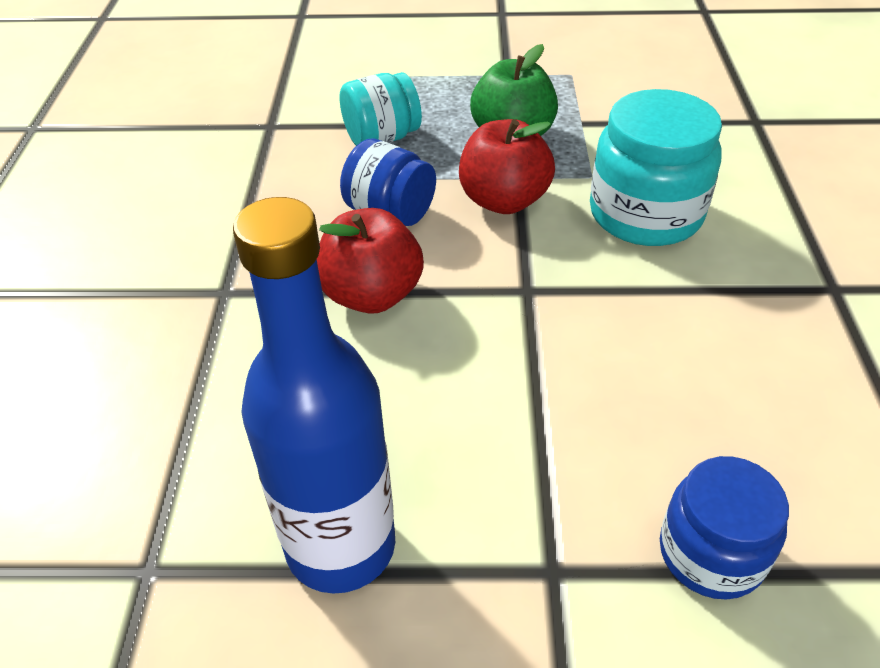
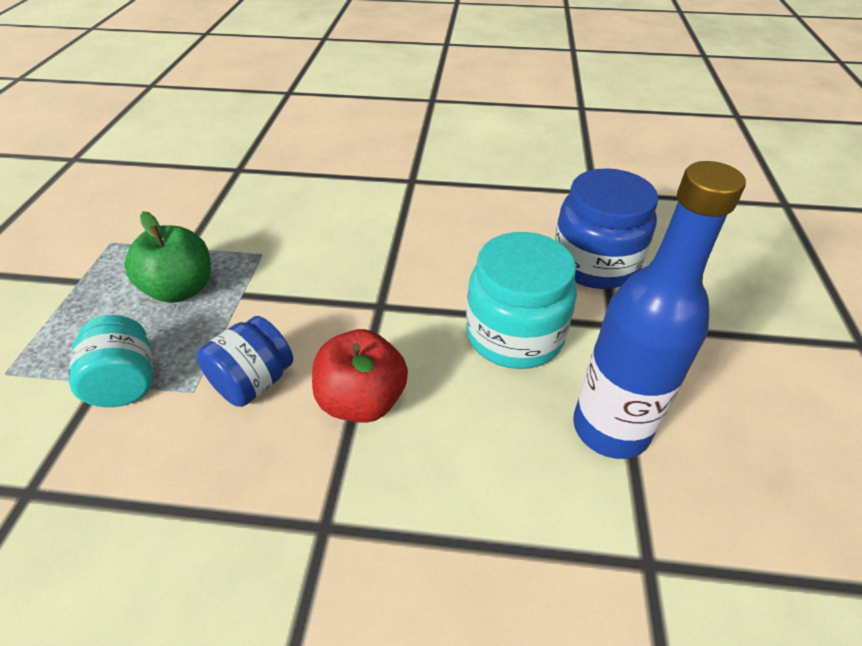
camera: 85 degrees left, 0 degrees up
red apple [459,119,555,214] -> none
turquoise jar [590,89,722,246] -> turquoise jar moved to [466,232,577,369]
blue jar [660,456,789,600] -> blue jar [554,168,658,289], size x1.56

